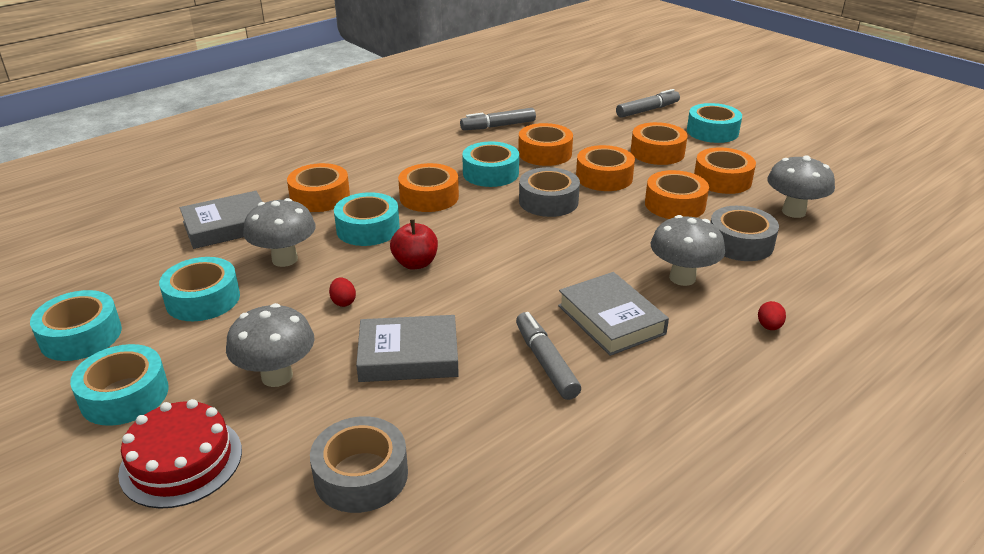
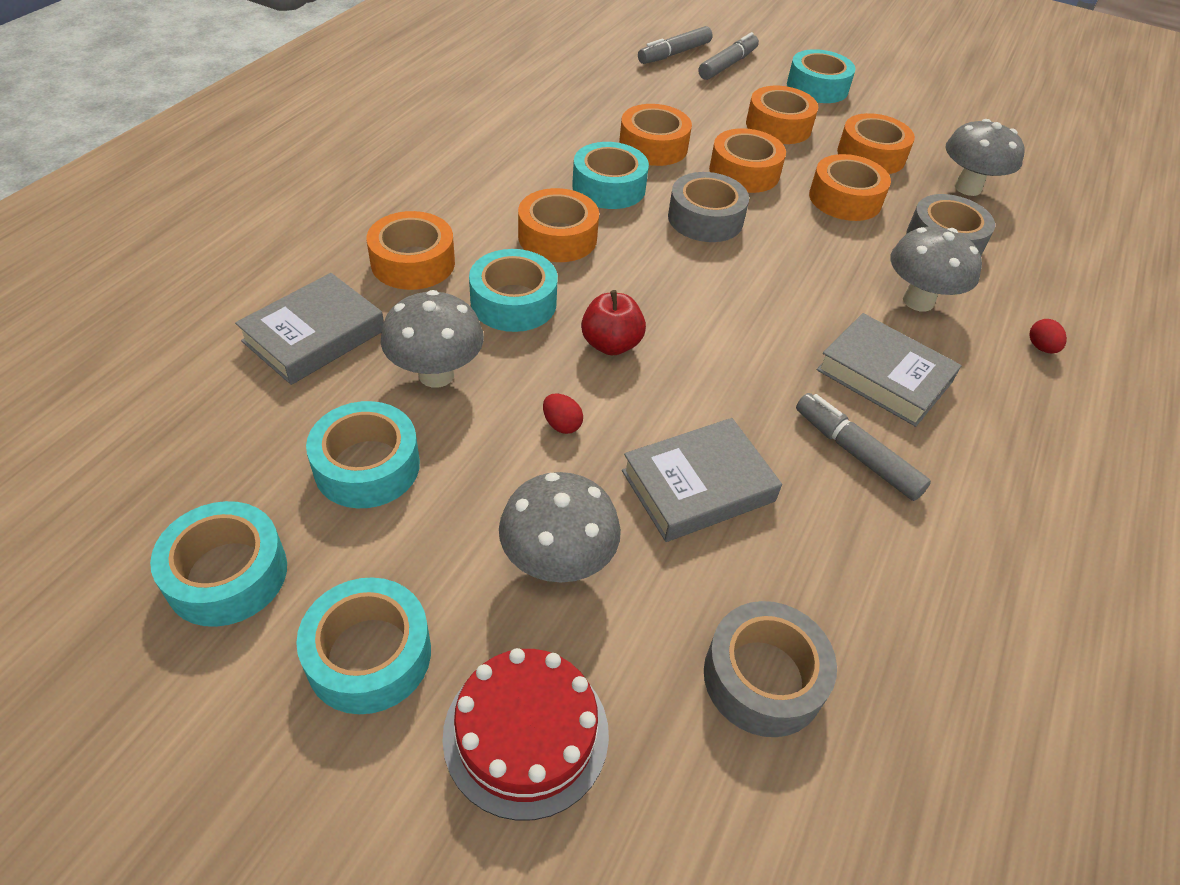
camera: 25 degrees left, 15 degrees up
grey marker [460,108,536,130] -> grey marker moved to [638,26,712,64]

